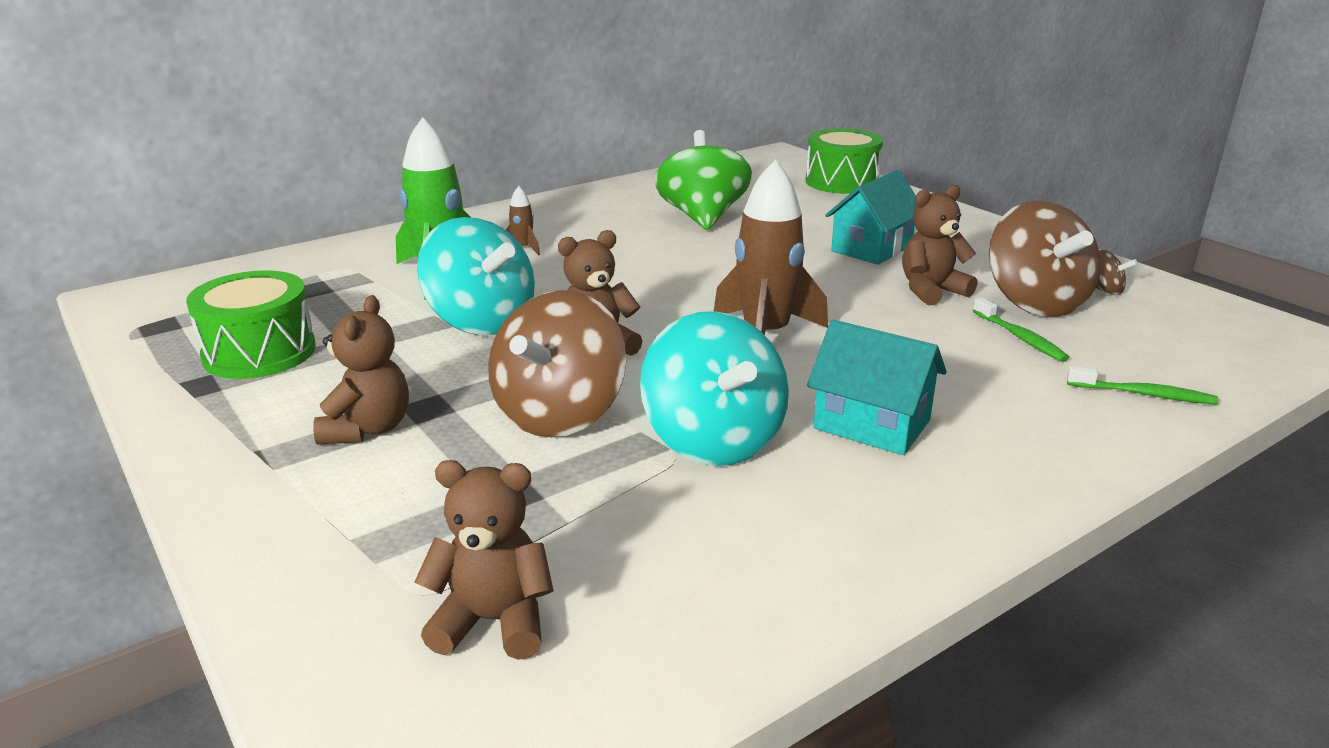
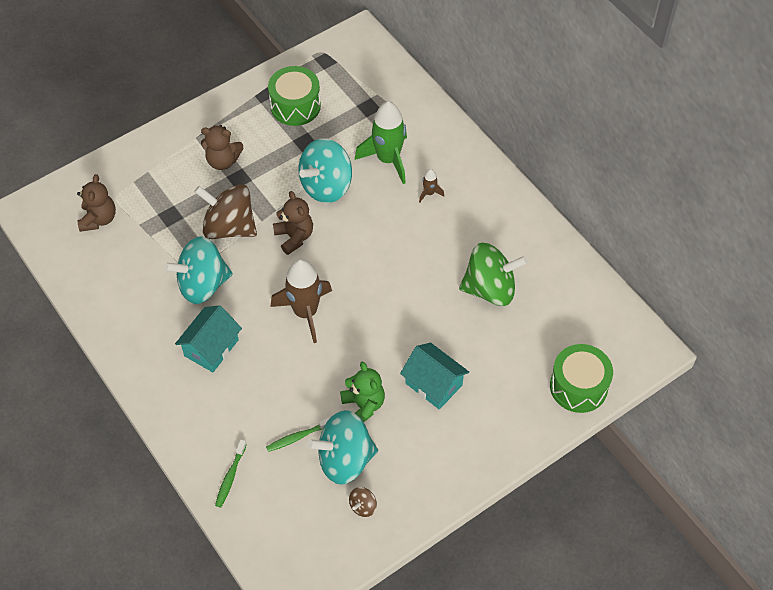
camera: 90 degrees right, 30 degrees up
brown teddy bear [902,185,977,305] -> green teddy bear [340,362,385,422]
brown spinning top [989,201,1101,317] -> turquoise spinning top [307,410,378,485]

